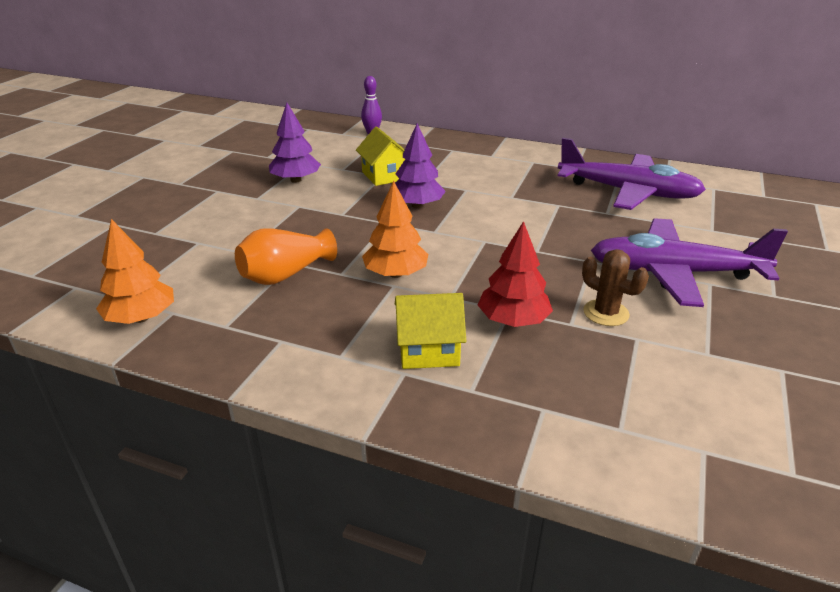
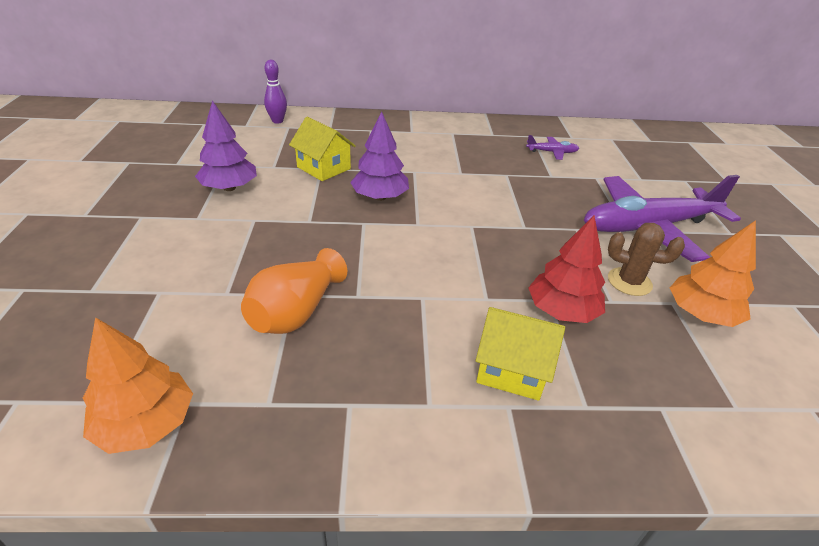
camera: 25 degrees left, 5 degrees up
orange tree [362,181,428,278] -> orange tree moved to [670,220,756,327]
yellow house [395,293,466,369] -> yellow house turned 45 degrees clockwise [476,307,565,401]
purple plane [558,138,706,210] -> purple plane [526,135,580,160], size x0.41

